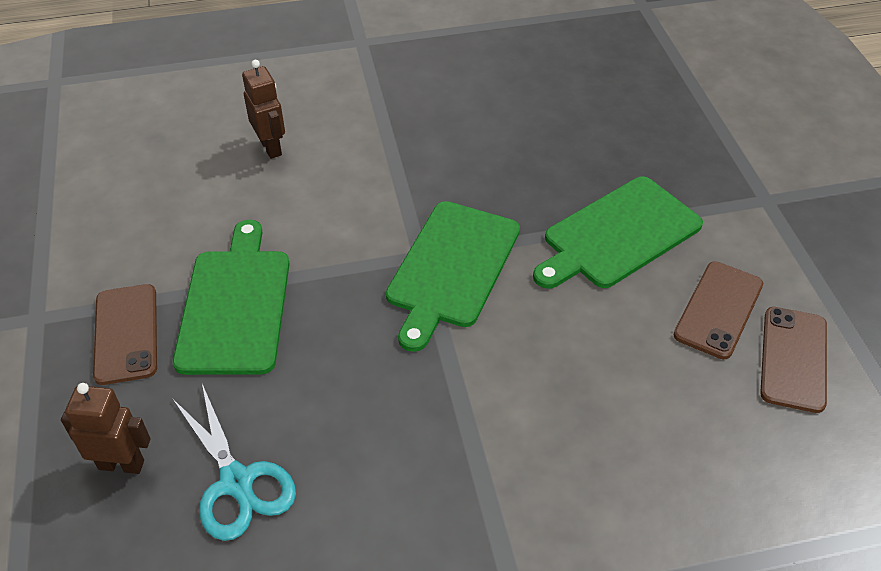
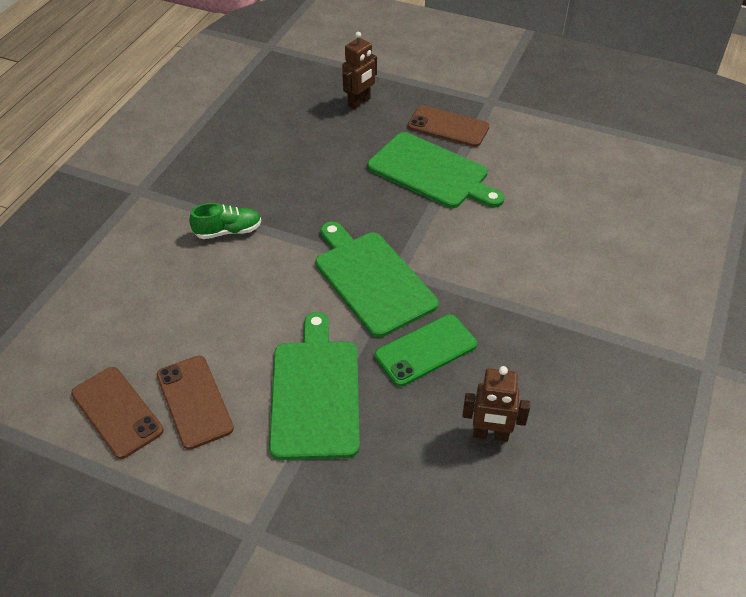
camera: 125 degrees right, 0 degrees up
turquoise scissors [172,384,296,541] -> none
brown robot [242,60,285,159] -> brown robot moved to [463,366,530,442]
none -> green shoe [189,203,261,239]
none -> green phone [375,314,477,386]

